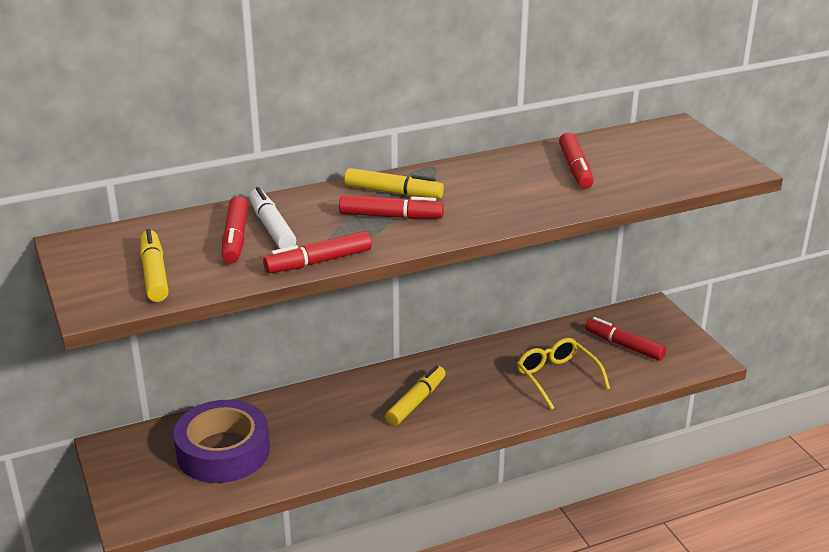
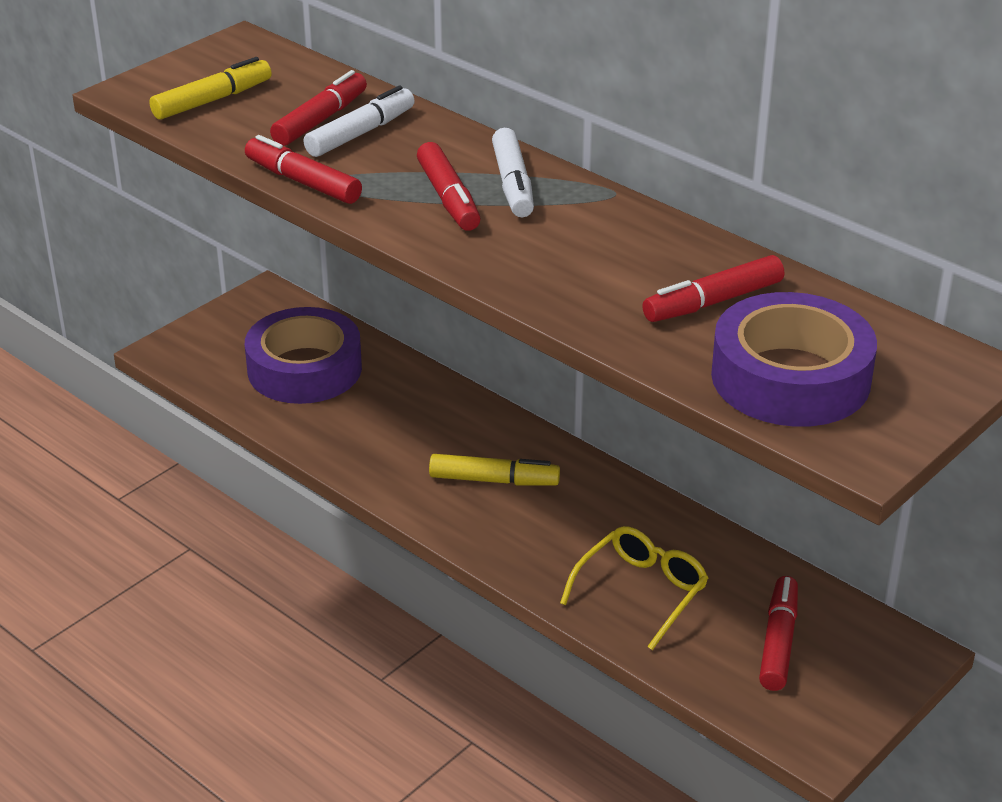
camera: 65 degrees right, 5 degrees up
red marker [222,196,248,264] -> red marker turned 150 degrees clockwise [270,70,367,146]
yellow marker [344,168,444,199] -> white marker [492,128,534,217]
none -> purple tape [711,292,877,427]

